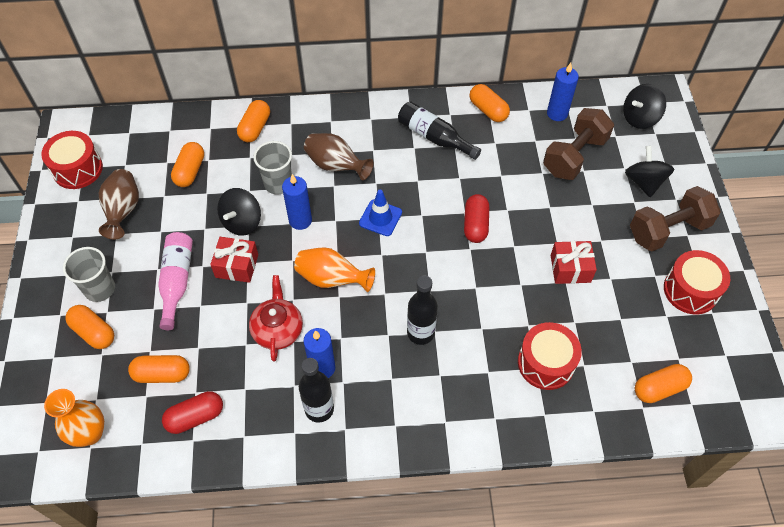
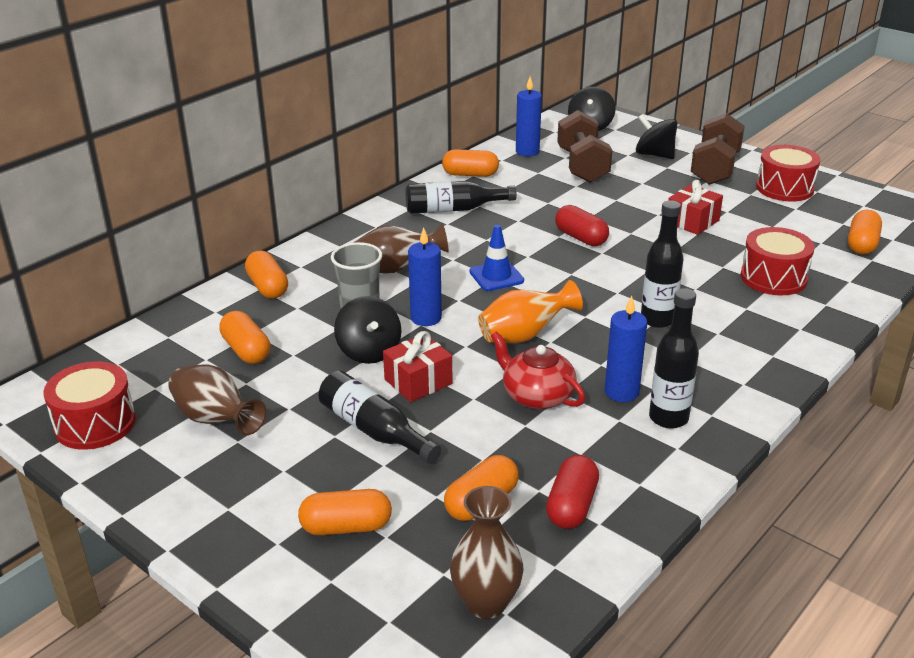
camera: 45 degrees left, 25 degrees down
orange vase [44,389,104,447] -> brown vase [450,486,523,619]
grey cup [63,247,115,302] -> none
pink bottle [158,232,193,330] -> black bottle [319,371,441,464]

